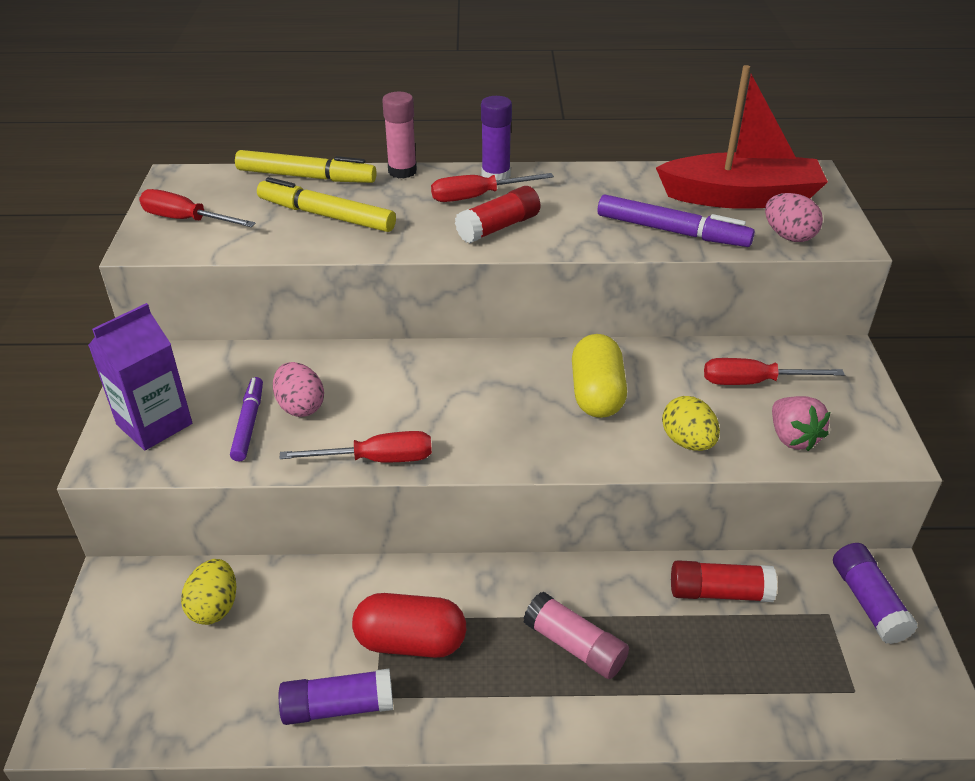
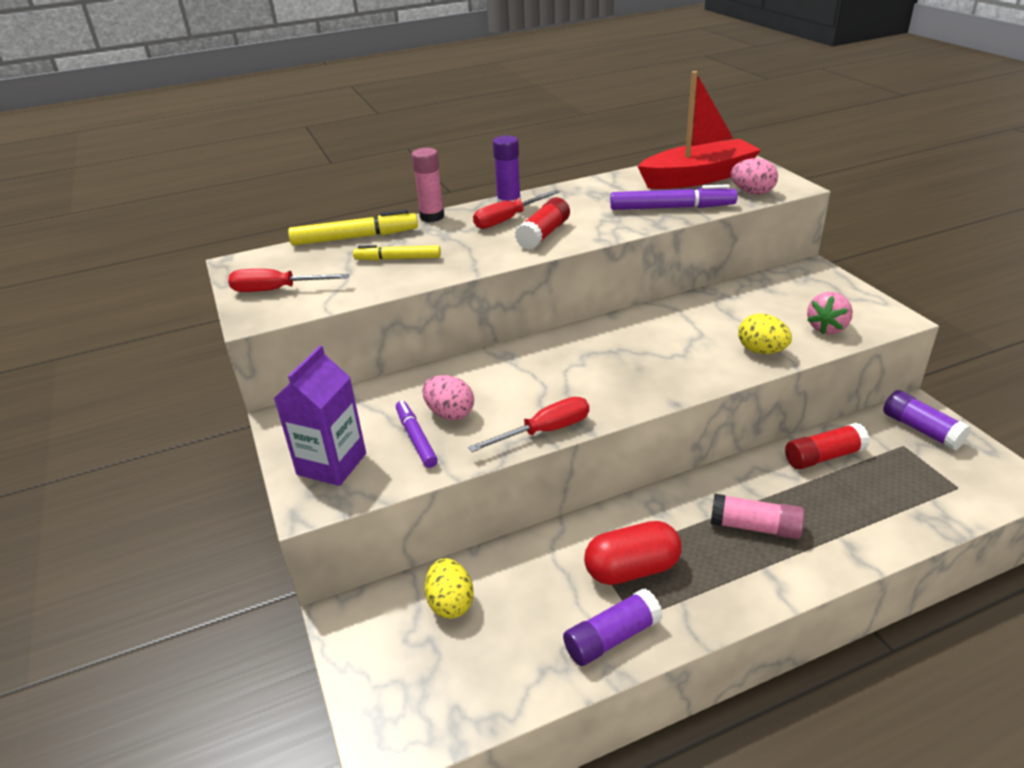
camera: 20 degrees left, 5 degrees down
yellow marker [257,177,396,232] -> yellow marker [353,245,441,260], size x0.65
yellow capsule [572,334,627,418] -> none
red screwdriver [704,358,845,385] -> none
pink strawberry [772,396,830,451] -> pink strawberry turned 75 degrees clockwise [807,292,853,334]

